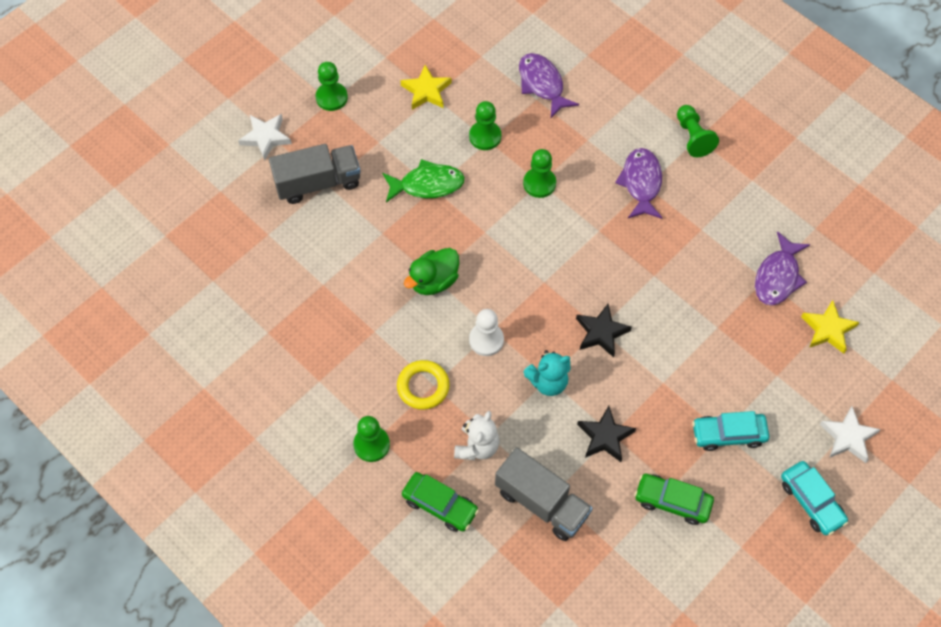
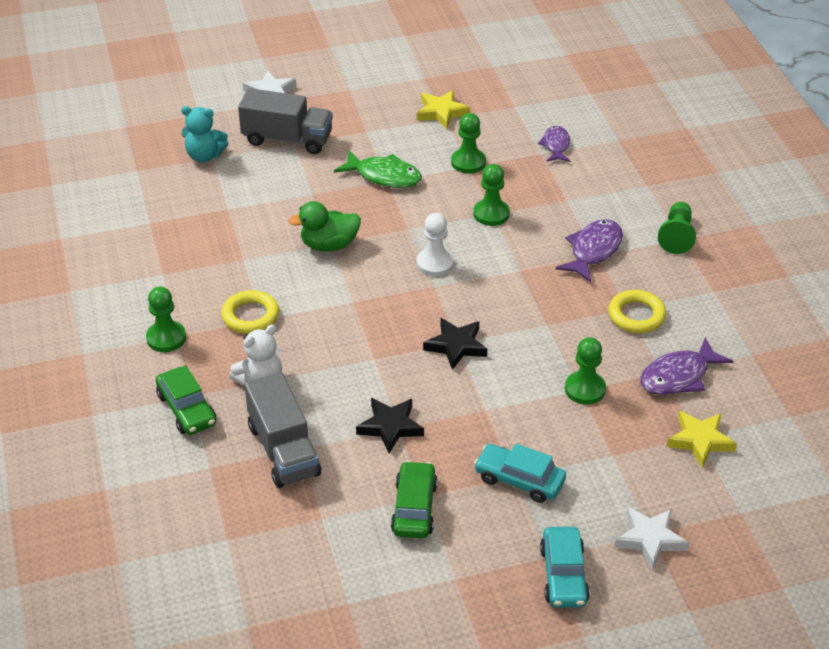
camera: 30 degrees right, 20 degrees down
green pawn [316,62,348,111] -> green pawn moved to [565,337,606,405]
white pawn [469,309,504,356] -> white pawn moved to [417,213,454,276]
purple fish [519,53,579,118] -> purple fish [538,126,570,162], size x0.66
turquoise teddy bear [523,350,570,396] -> turquoise teddy bear moved to [181,106,228,162]
green car [634,474,714,525] -> green car turned 45 degrees clockwise [391,461,438,538]
none -> yellow ring [608,290,666,333]

